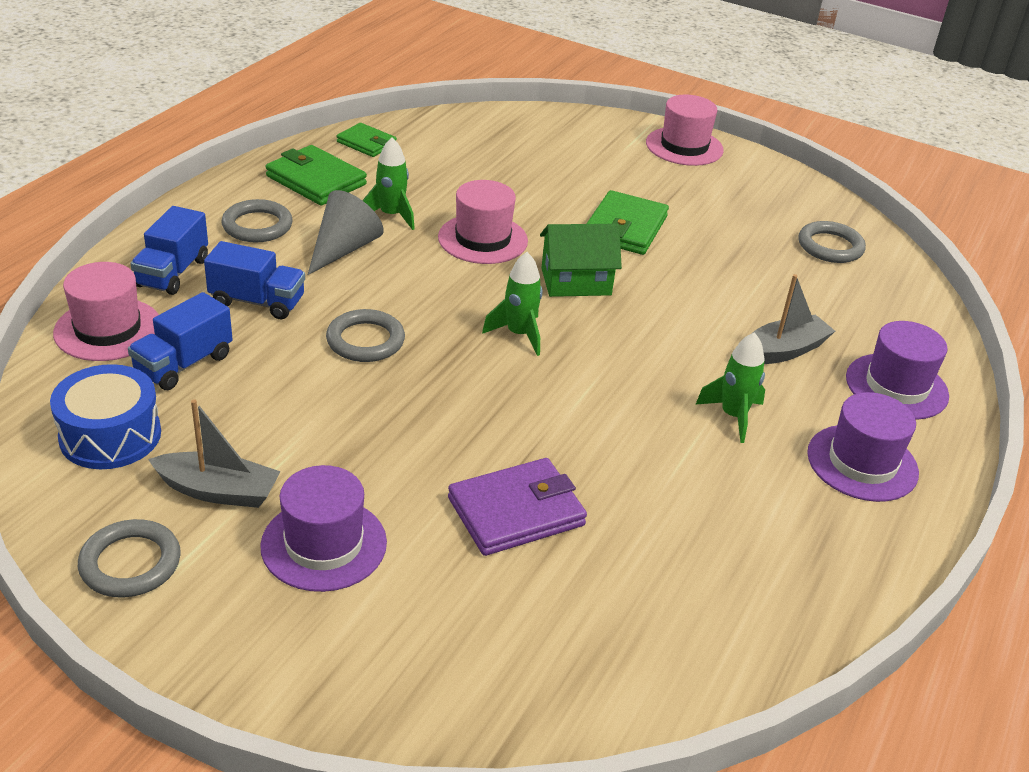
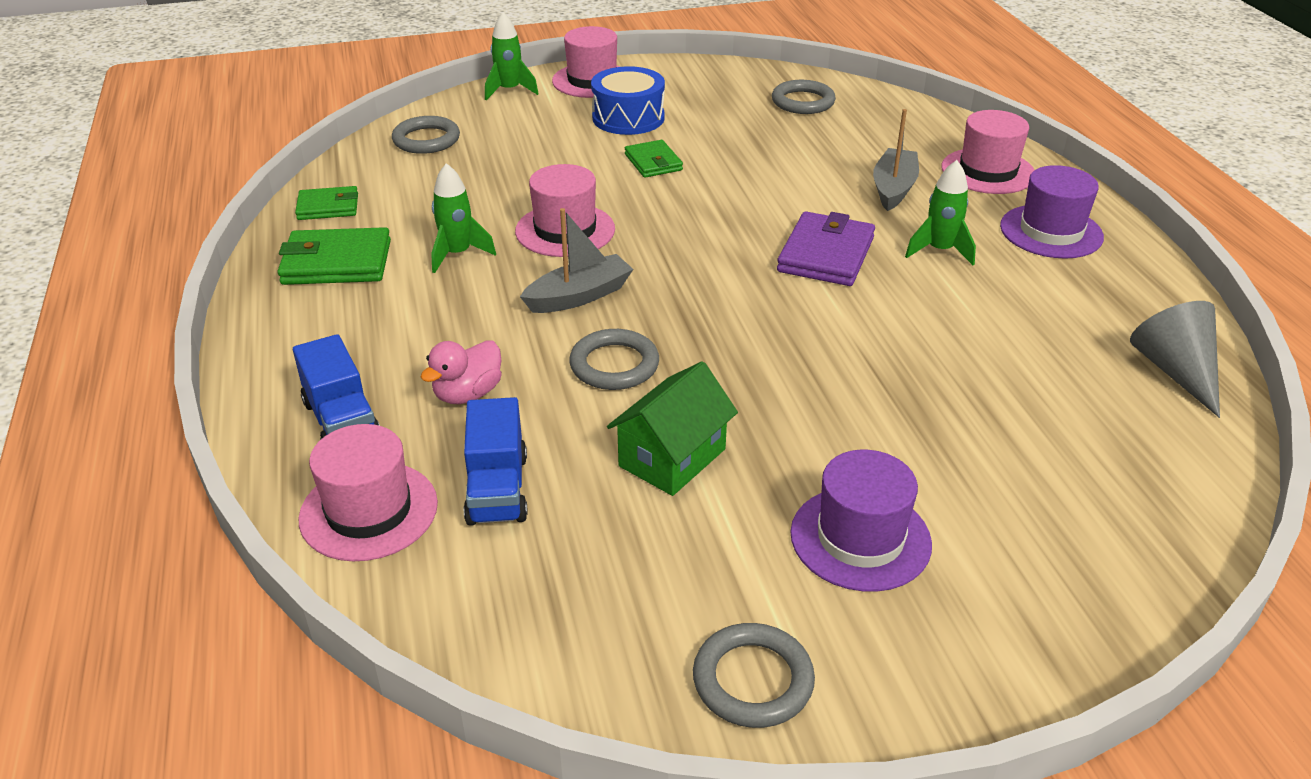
camera: 40 degrees left, 0 degrees up
blue drum [50,364,161,469] -> blue drum moved to [591,66,665,135]
grey boat [148,399,281,508] -> grey boat moved to [520,208,634,313]
blue truck [204,241,305,319] -> pink duck [421,340,502,404]
grey ring [221,199,293,242] -> grey ring moved to [392,116,460,154]
grey cone [308,190,384,275] -> grey cone moved to [1130,301,1220,418]
purple wallet [448,458,587,556] -> purple wallet moved to [777,211,875,286]
green rocket [482,252,542,356] -> green rocket moved to [485,12,539,100]
green house [540,224,622,297] -> green house moved to [607,361,738,496]
green wallet [586,190,669,255] -> green wallet [625,140,683,178], size x0.63
purple hat [846,321,949,420] -> pink hat [942,110,1034,194]

